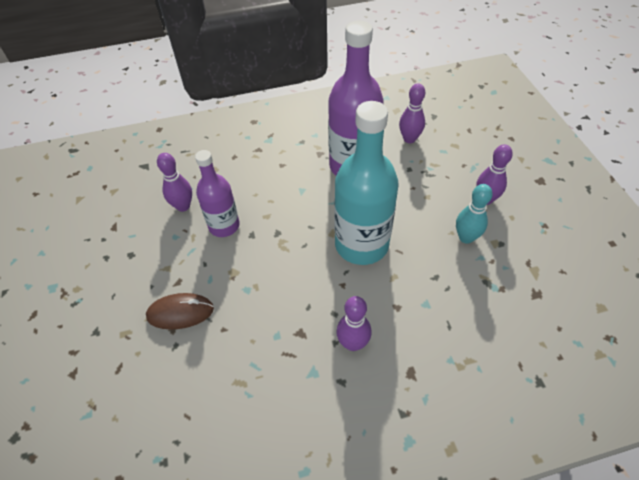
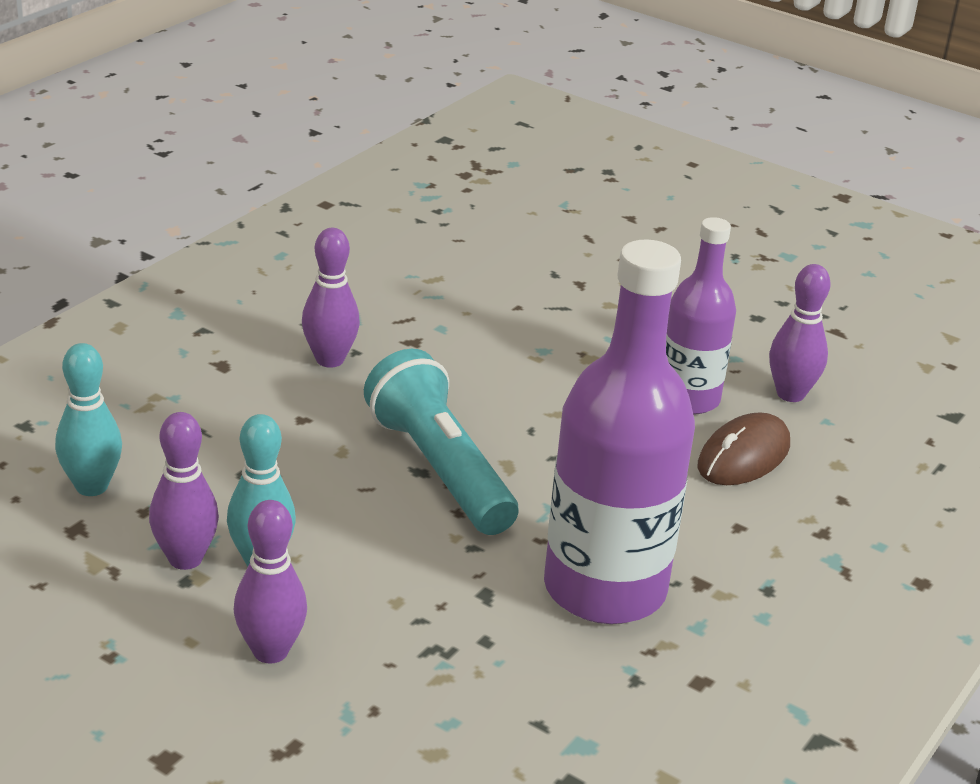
camera: 135 degrees right, 20 degrees down
brown mouse [146,293,214,330] -> brown mouse moved to [698,412,790,485]
turquoise bottle [334,101,399,265] -> turquoise flashlight [364,349,518,535]
purple bowling pin [399,83,425,143] -> purple bowling pin moved to [149,412,219,570]
none -> turquoise bowling pin [55,343,122,496]

